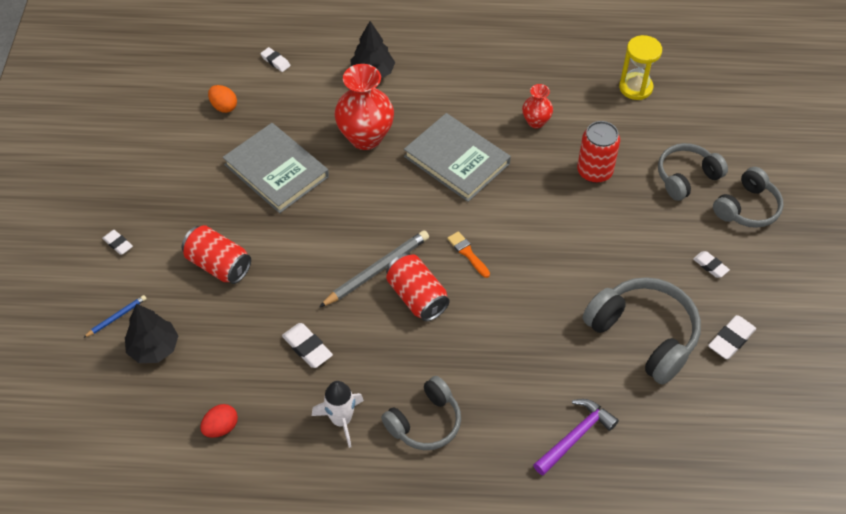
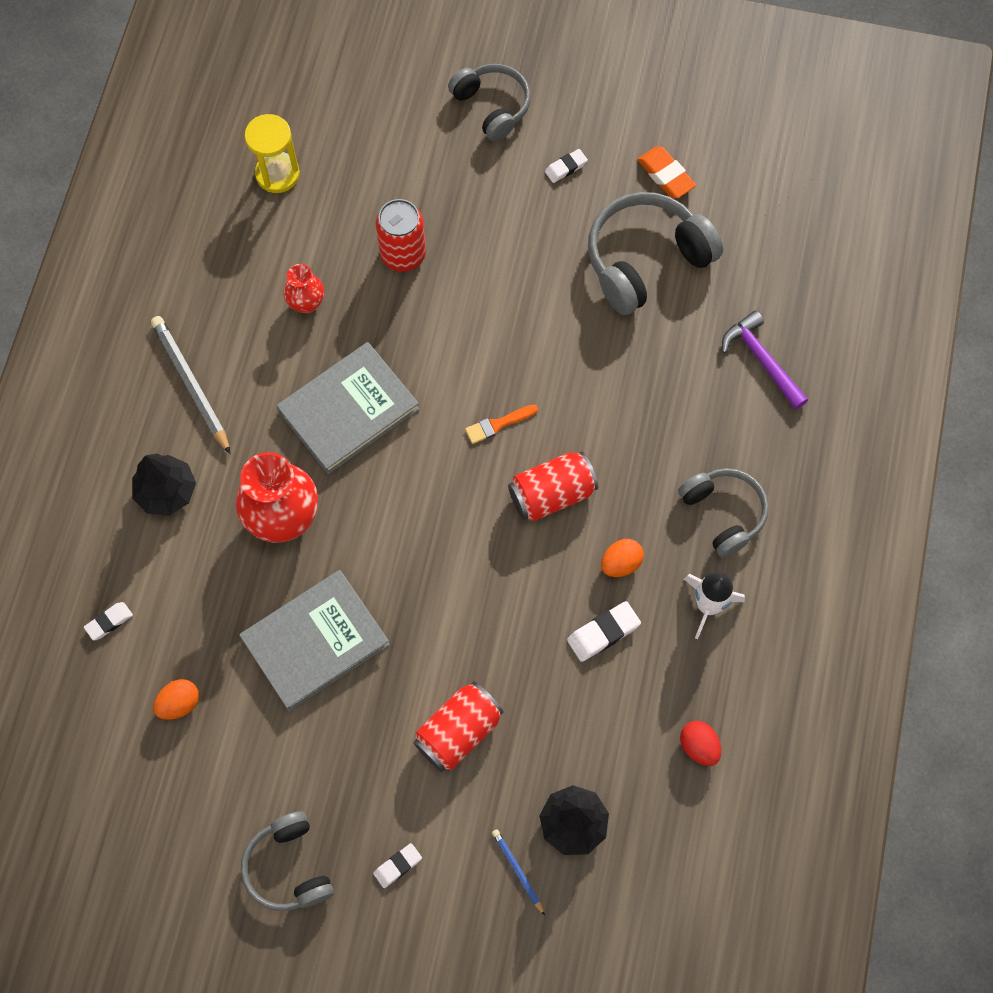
camera: 80 degrees left, 15 degrees up
grey pencil [319,230,429,307] -> grey pencil moved to [151,316,231,454]
grey headphones [658,143,728,201] -> grey headphones moved to [241,811,334,911]
white eraser [708,315,756,359] -> orange eraser [637,147,696,198]
none -> orange egg [601,539,644,577]

